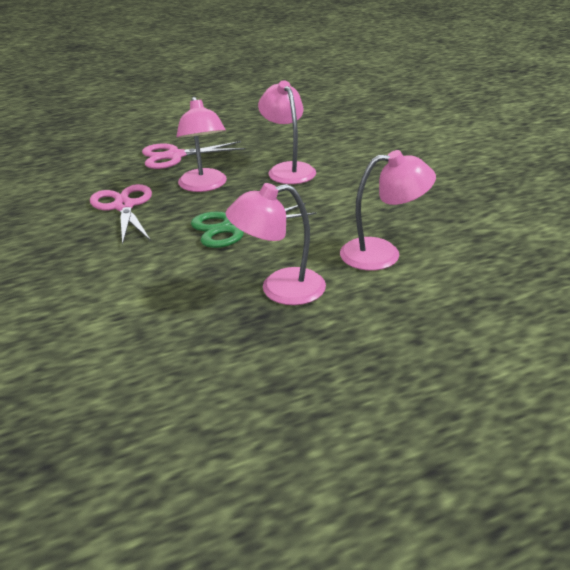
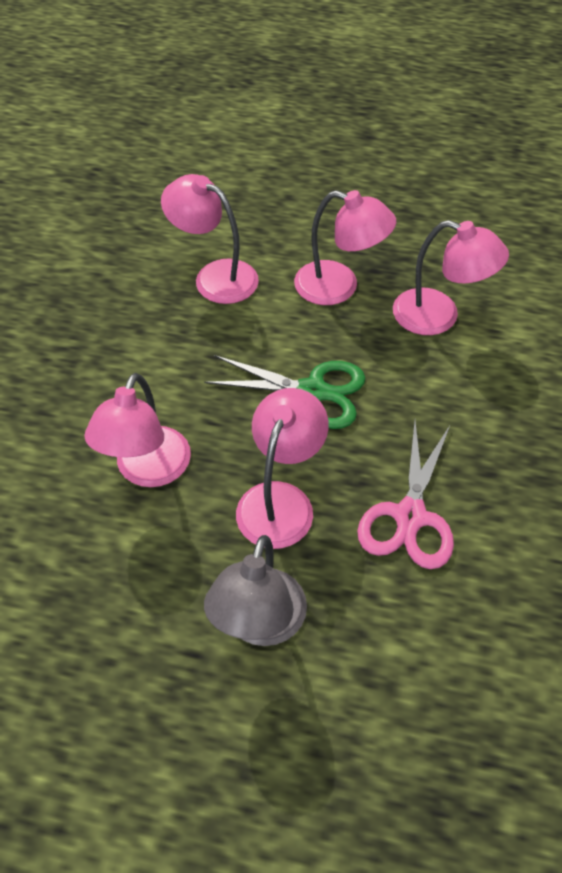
camera: 145 degrees left, 20 degrees up
pink scissors [142,141,245,169] -> grey lamp [204,535,307,646]
none -> pink lamp [393,220,509,335]

